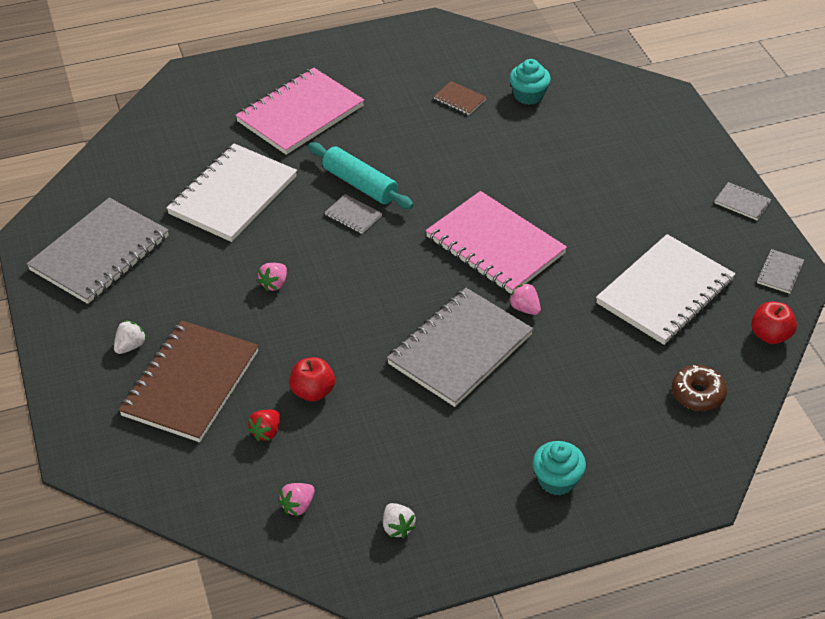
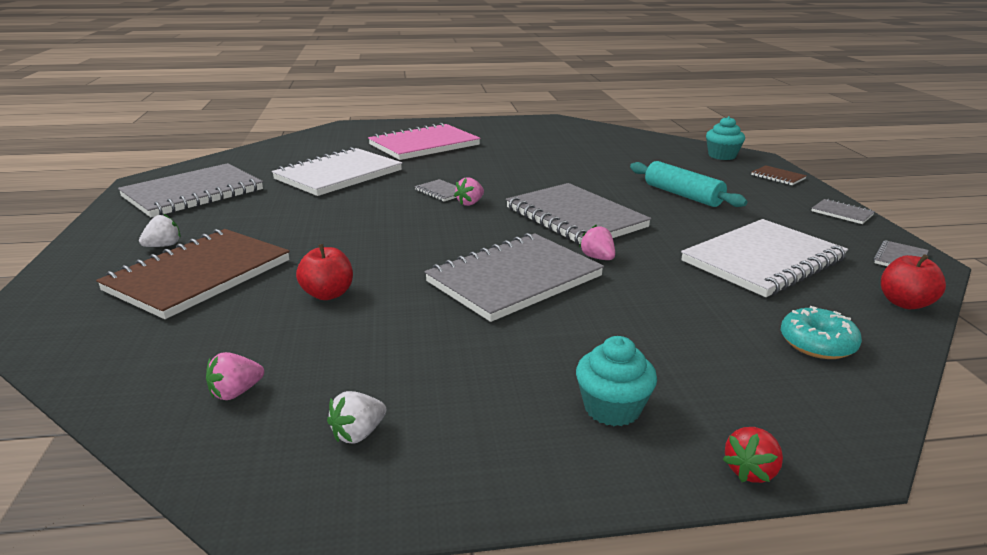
camera: 10 degrees right, 20 degrees down
red strawberry [247,410,280,441] -> red strawberry moved to [722,427,783,483]
pink strawberry [257,263,287,291] -> pink strawberry moved to [454,177,484,206]
turquoise rolling pin [308,142,414,209] -> turquoise rolling pin moved to [630,161,747,207]
white strawberry [383,503,416,538] -> white strawberry turned 60 degrees clockwise [327,391,386,444]
pink notebook [426,191,567,294] -> grey notebook [506,183,651,245]
brown notebook [433,81,487,115] -> brown notebook moved to [751,165,807,185]
turquoise cupcake [509,59,551,105] -> turquoise cupcake moved to [706,116,745,160]
brown donut [672,365,727,411] -> turquoise donut [781,306,862,359]

